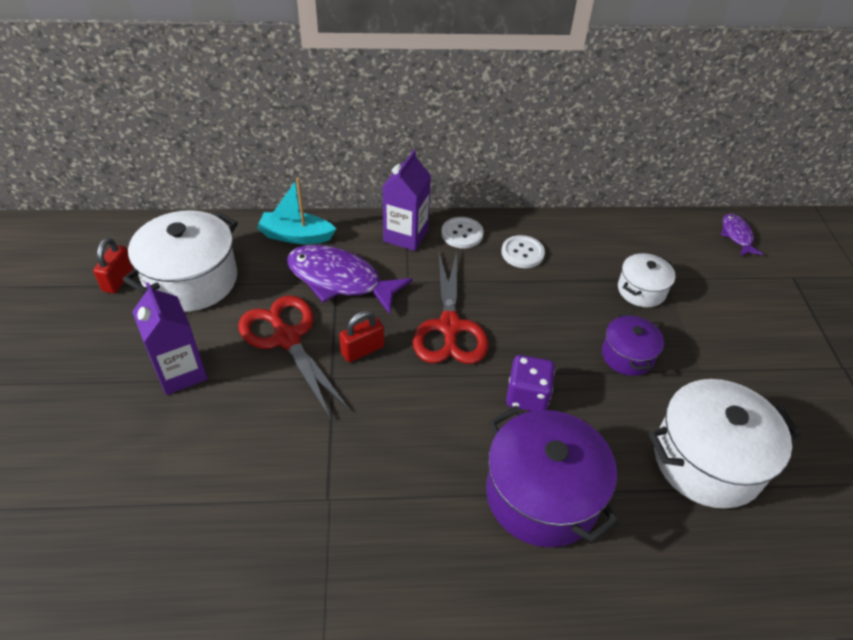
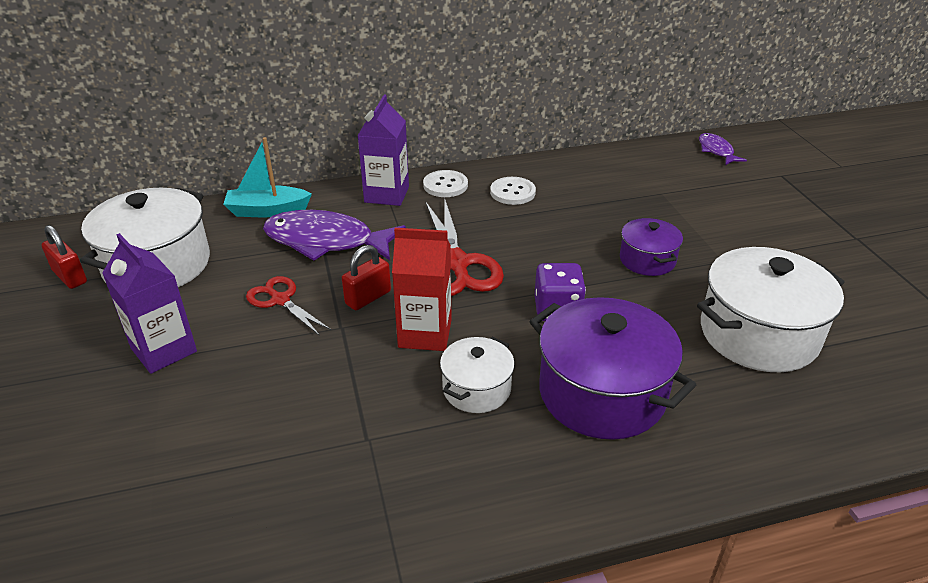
camera: 10 degrees left, 10 degrees down
red padlock [93,238,133,294] -> red padlock turned 45 degrees counterclockwise [42,225,87,289]
red scissors [239,295,350,418] -> red scissors [246,276,331,336], size x0.59
white pot [618,253,676,307] -> white pot moved to [440,337,515,413]
none -> red carton [392,228,452,351]

